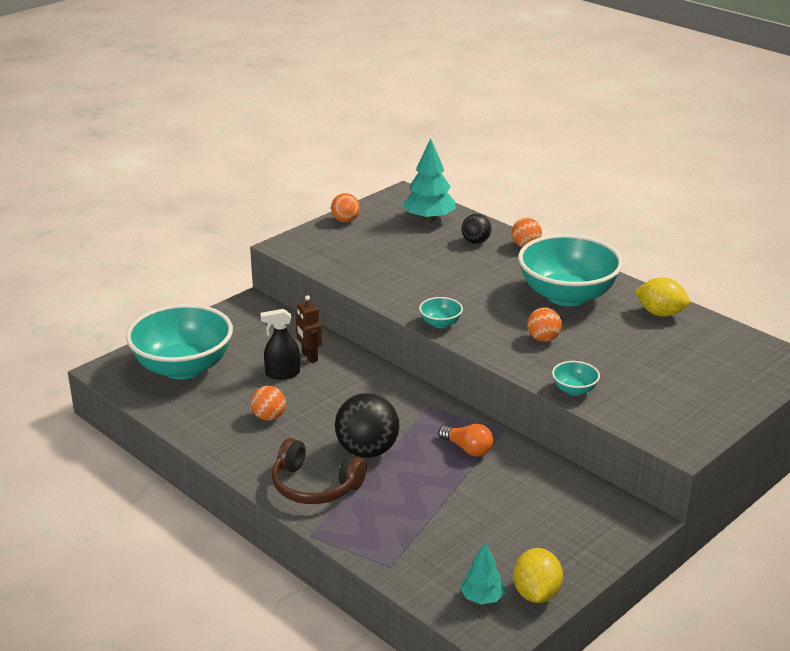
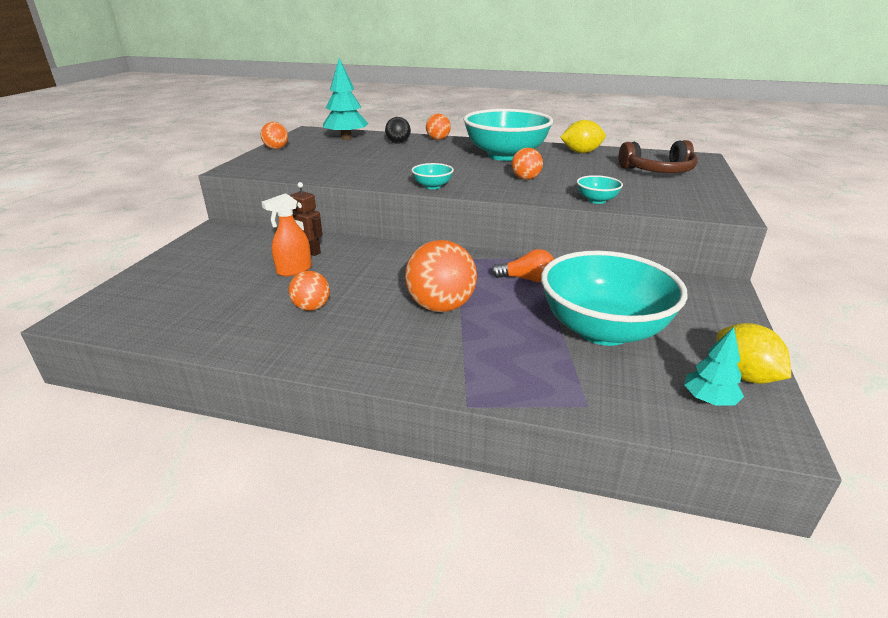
camera: 30 degrees left, 0 degrees up
turquoise bowl [126,304,233,379] -> turquoise bowl moved to [541,251,688,346]
black spray bottle [260,309,300,380] -> orange spray bottle [261,193,312,276]
brown headphones [272,438,367,504] -> brown headphones moved to [619,140,698,173]
black ball [335,393,400,458] -> orange ball [405,240,477,312]

